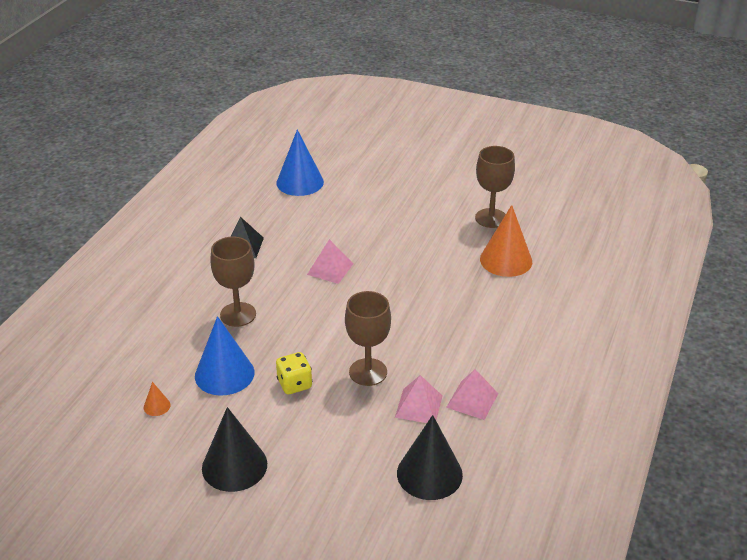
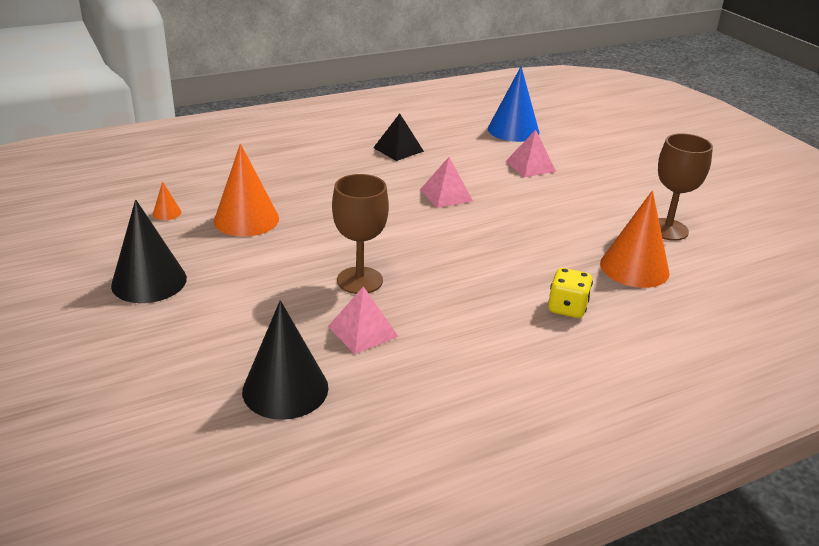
camera: 40 degrees right, 5 degrees down
blue cone [195,316,254,396] -> orange cone [214,144,279,237]
brown goblet [210,237,256,327] -> none
yellow dice [276,352,312,394] -> yellow dice moved to [548,268,593,318]
pink pyramid [446,369,499,420] -> pink pyramid moved to [506,130,556,177]

